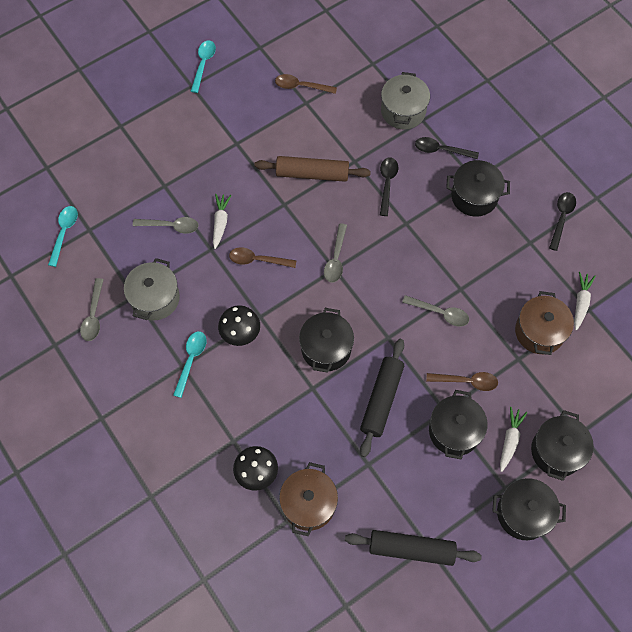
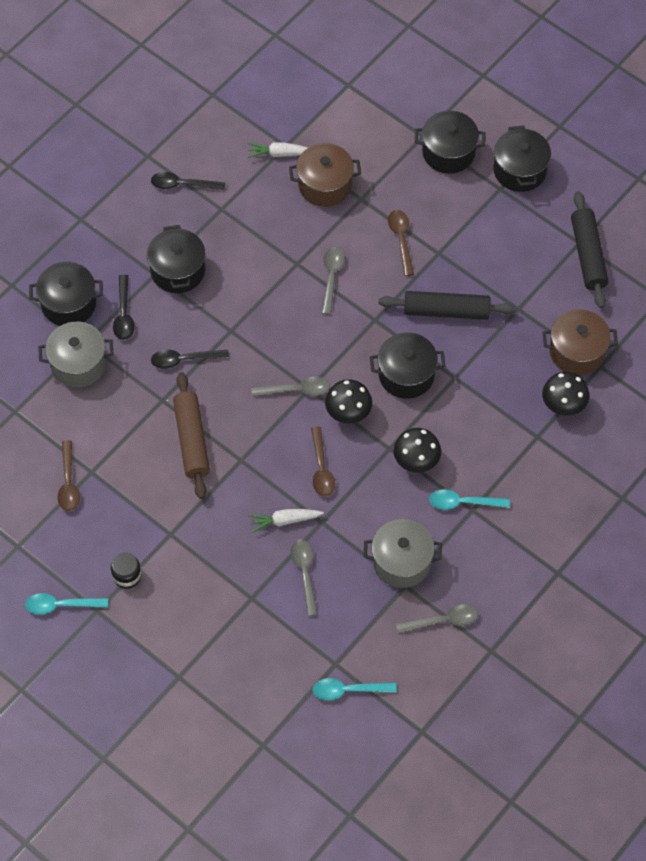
camera: 105 degrees left, 5 degrees down
black pot [429,390,488,459] -> black pot moved to [29,262,103,326]
white carrot [500,407,528,472] -> none
none -> black jar [111,552,141,589]
none -> black mushroom [325,379,372,423]

